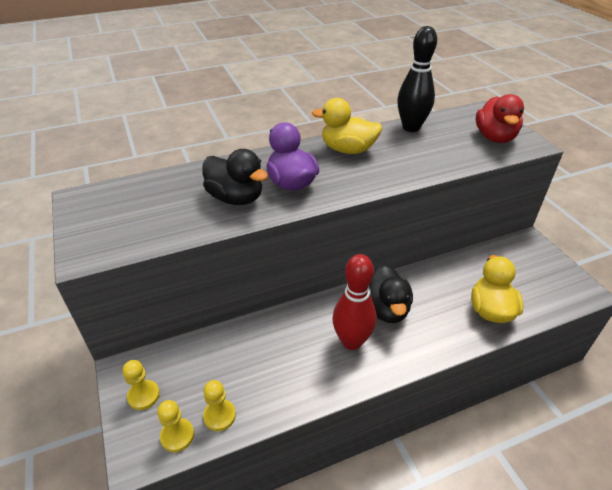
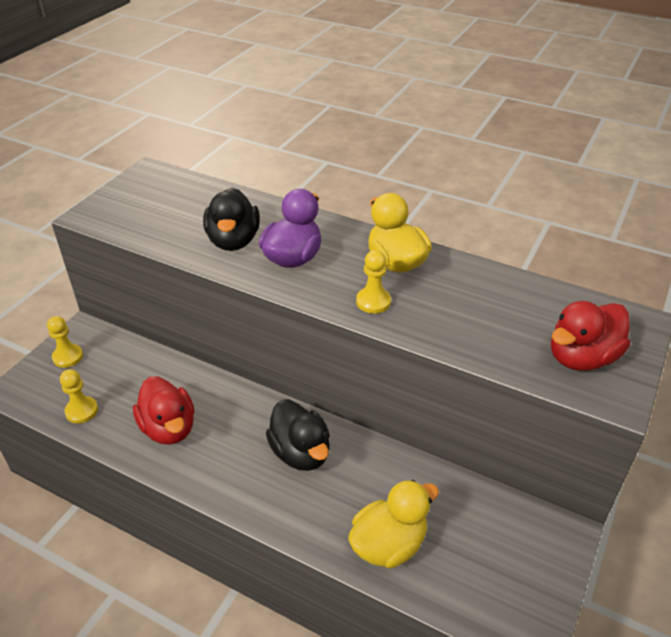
camera: 50 degrees right, 0 degrees up
yellow pawn [157,400,194,452] -> yellow pawn moved to [356,250,391,314]
red bowling pin [332,254,377,350] -> none
black duck [369,264,413,323] -> black duck turned 75 degrees counterclockwise [266,399,330,471]
black bowling pin [397,26,437,132] -> none
none -> red duck [133,376,194,445]

